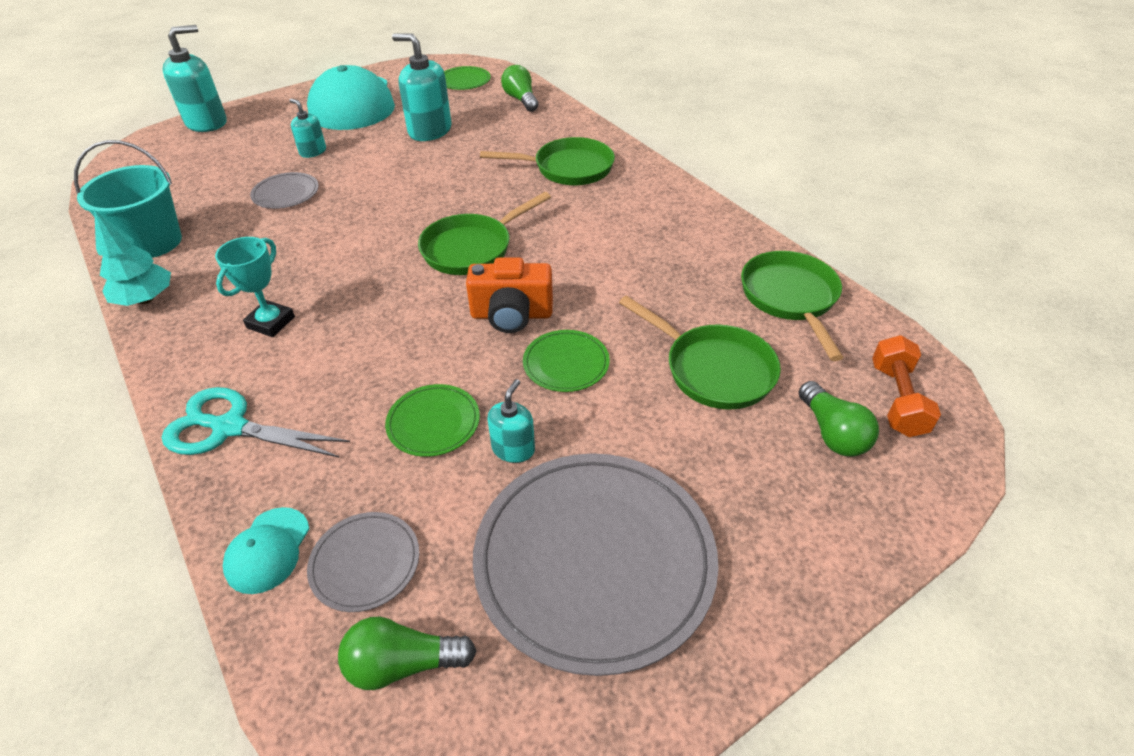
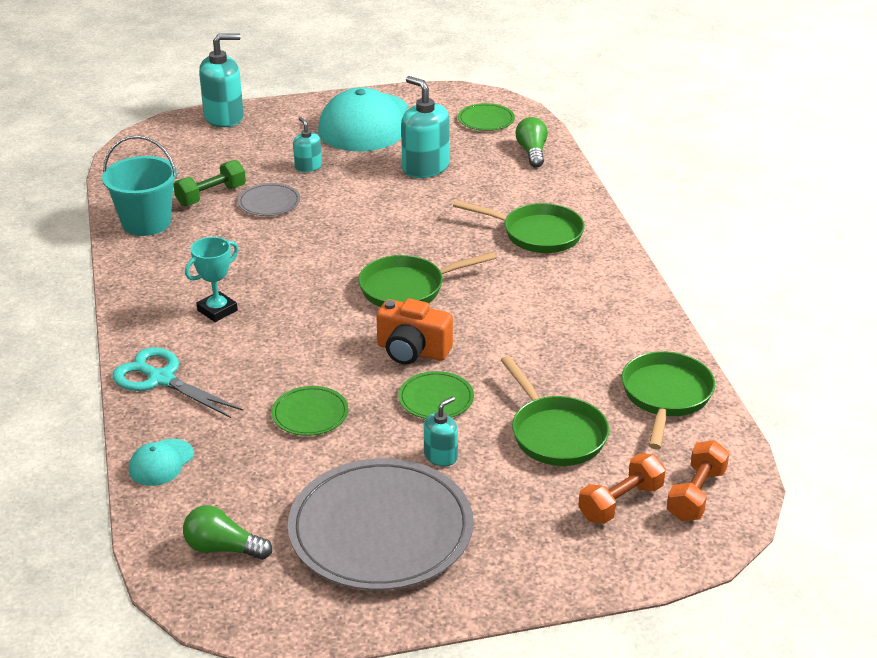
camera: 20 degrees right, 10 degrees down
turquoise tree [94,210,171,306] -> none
grey plate [307,512,419,612] -> none
turquoise soap dispenser [487,379,535,463] -> turquoise soap dispenser moved to [424,397,458,466]
green light bulb [799,381,879,457] -> orange dumbbell [578,453,666,524]
none -> green dumbbell [173,160,246,206]

